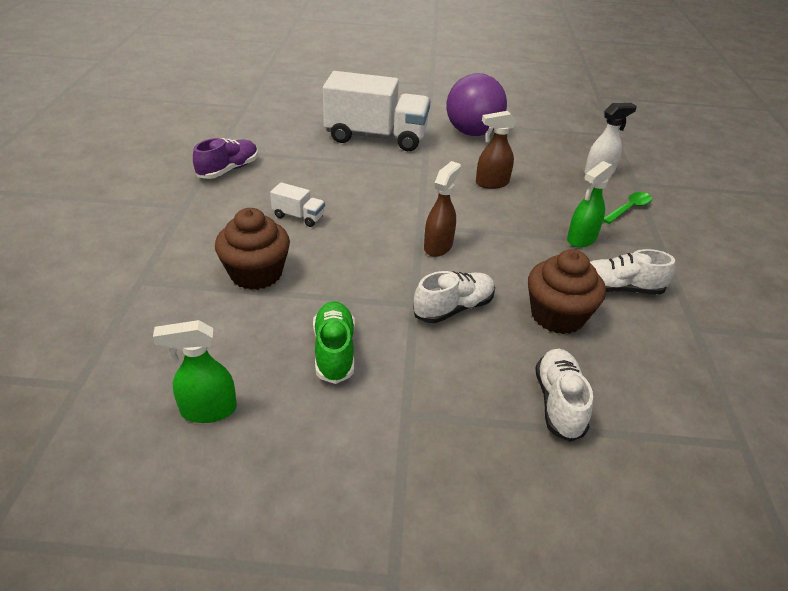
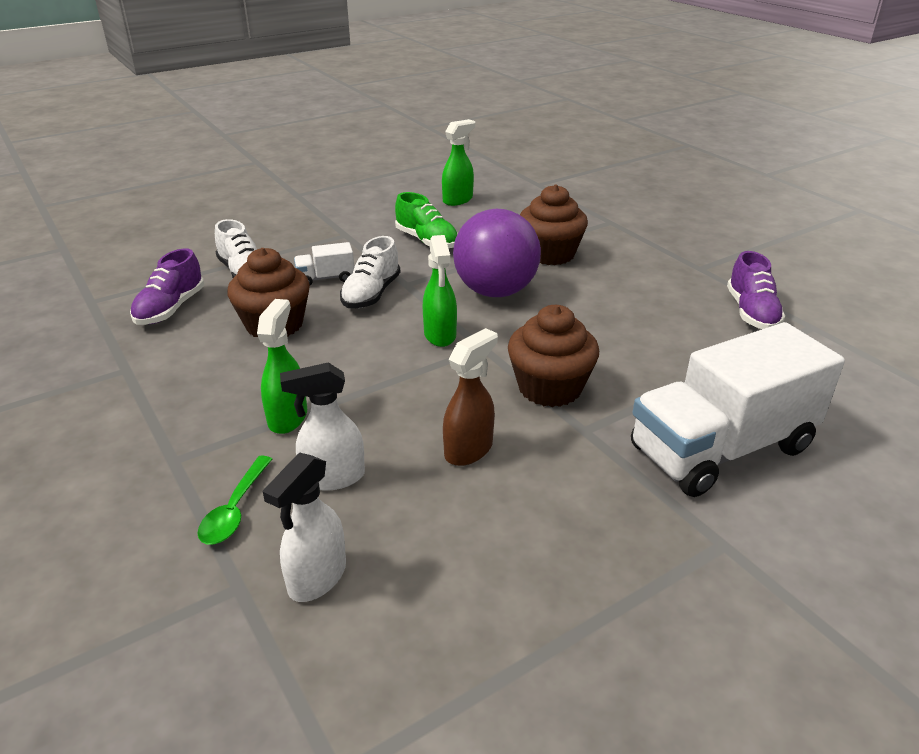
camera: 145 degrees right, 5 degrees down
white truck [270,182,325,227] -> white truck moved to [294,242,354,285]
brown spray bottle [424,161,461,257] -> green spray bottle [423,235,457,347]
purple ball [446,73,507,136] -> purple ball moved to [453,209,541,297]
white shoe [590,249,675,295] -> none
none -> purple shoe [130,248,204,325]
none -> white spray bottle [280,362,365,491]
none -> brown cupcake [508,305,599,407]

